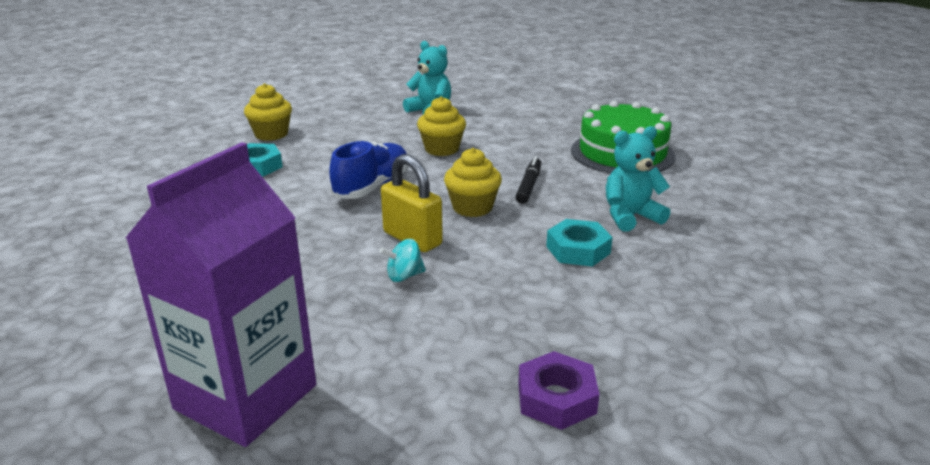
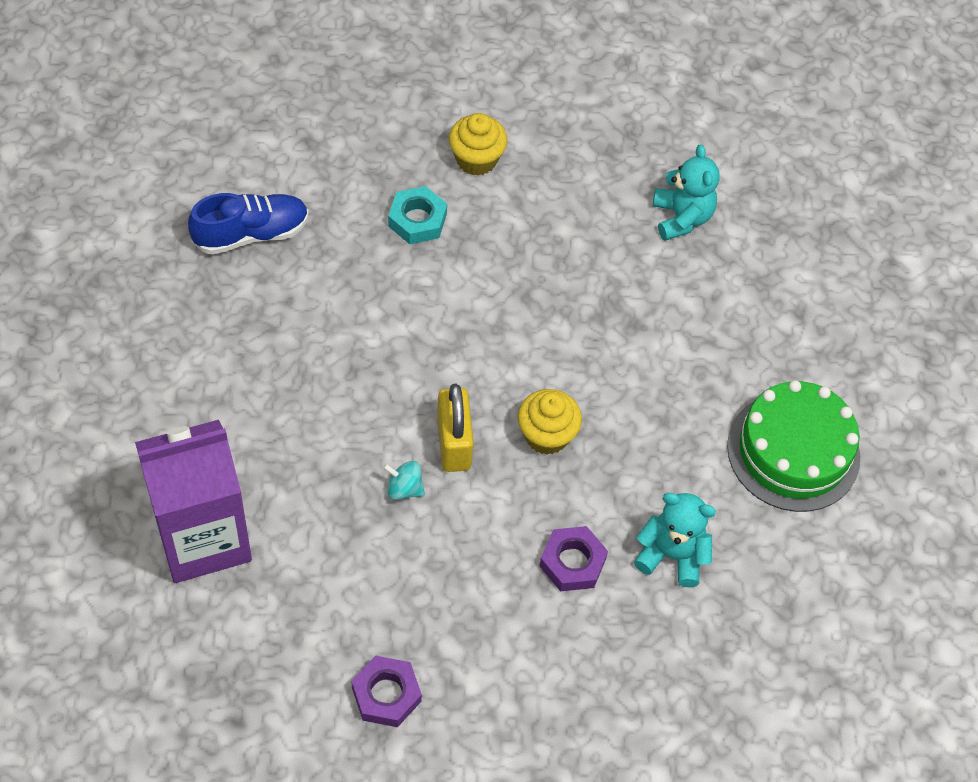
camera: 35 degrees right, 30 degrees up
blue shoe [329,140,409,199] -> blue shoe moved to [188,193,309,255]
yellow cupcake [417,96,466,156] -> none
black marker [516,157,542,204] -> none
turquoise nut [546,219,613,267] -> purple nut [539,526,608,591]

